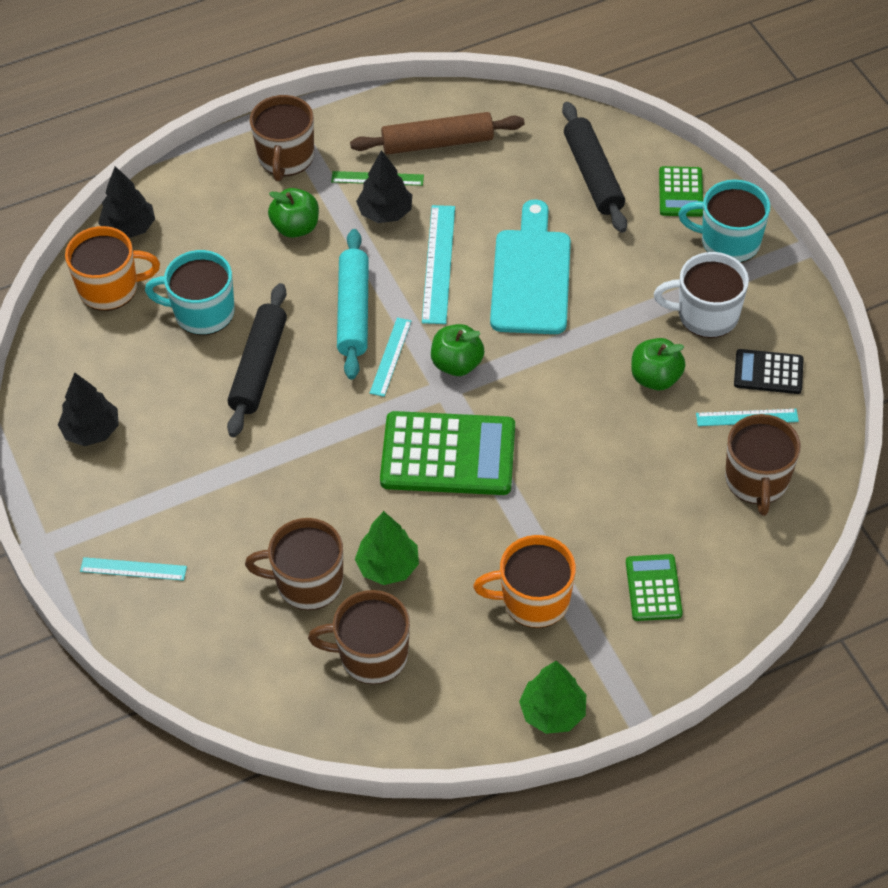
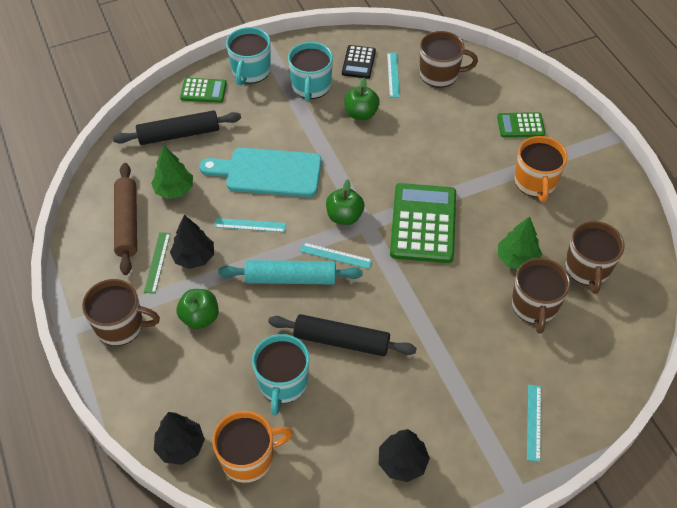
camera: 90 degrees left, 0 degrees up
orange mug [65,226,160,311] -> orange mug turned 75 degrees clockwise [212,411,293,483]
turquoise ruler [422,205,455,324] -> turquoise ruler [214,218,286,232], size x0.62
green tree [519,661,586,734] -> green tree moved to [151,145,193,199]
white mug [654,252,749,338] -> turquoise mug [288,42,333,102]

